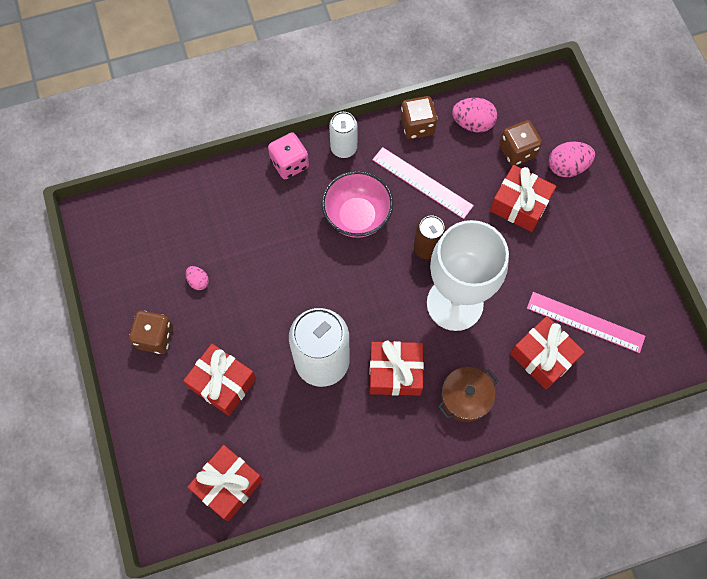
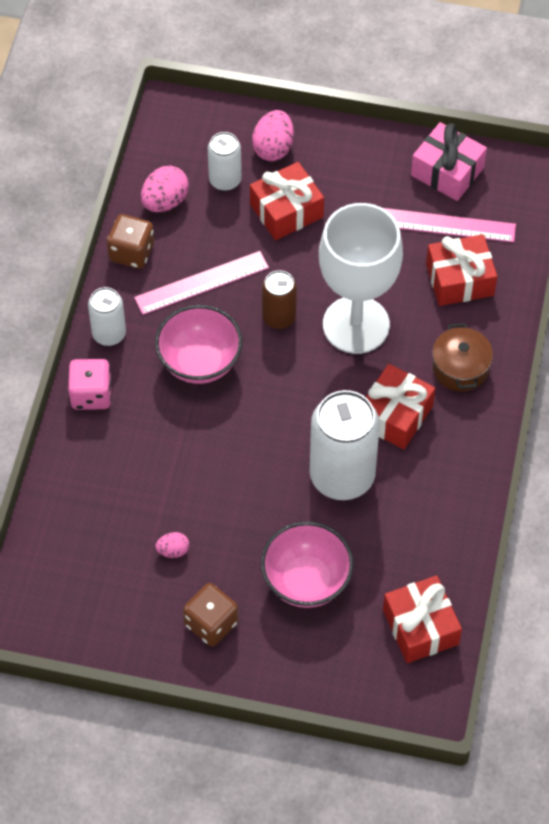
camera: 60 degrees left, 10 degrees down
red gift [183,344,256,416] -> pink bowl [261,521,354,608]
brown dice [499,120,542,166] -> white can [208,132,242,191]
pink ruler [527,292,645,353] -> pink ruler turned 45 degrees clockwise [383,208,516,242]
none -> pink gift [411,122,487,201]

